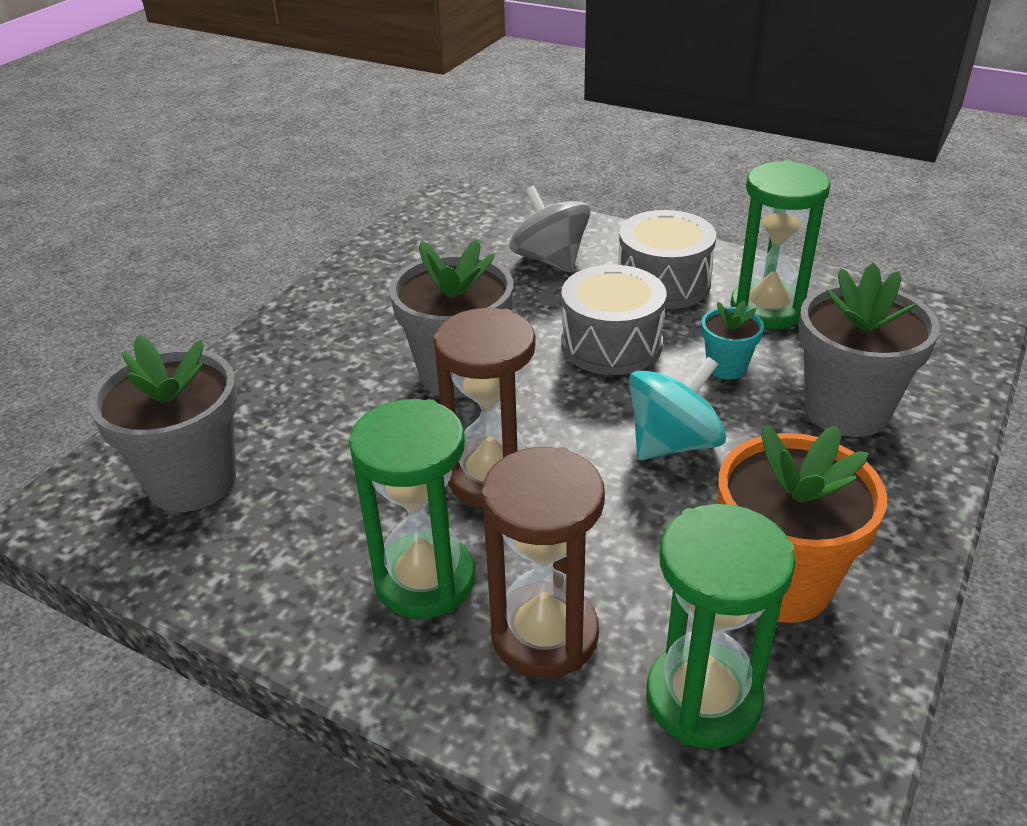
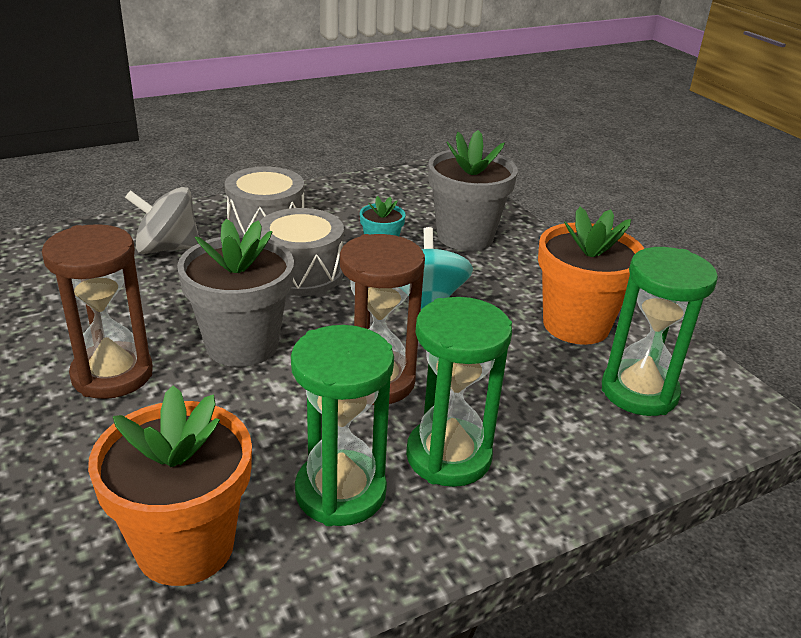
camera: 60 degrees left, 5 degrees down
grey flower pot [88,335,238,512] -> orange flower pot [88,385,252,586]
brown hourglass [482,447,605,678] -> brown hourglass moved to [42,224,153,399]
green hourglass [730,160,830,329] -> green hourglass moved to [291,325,394,526]

